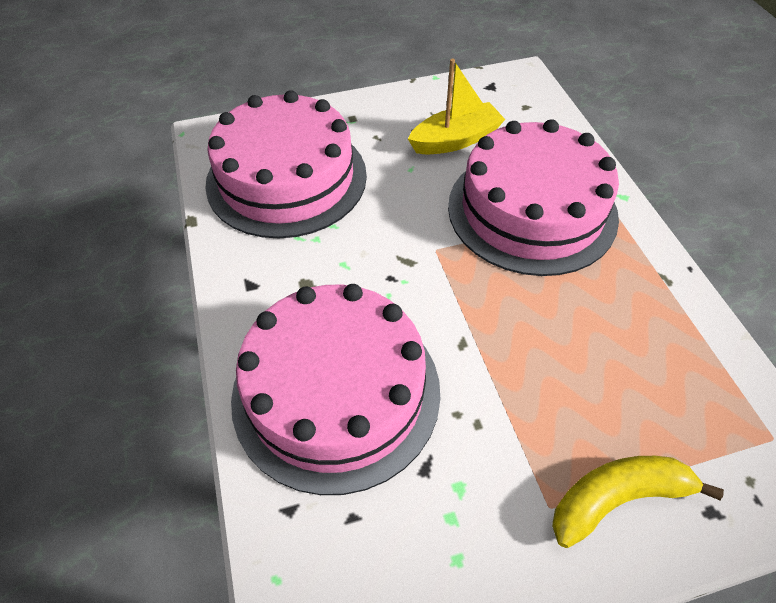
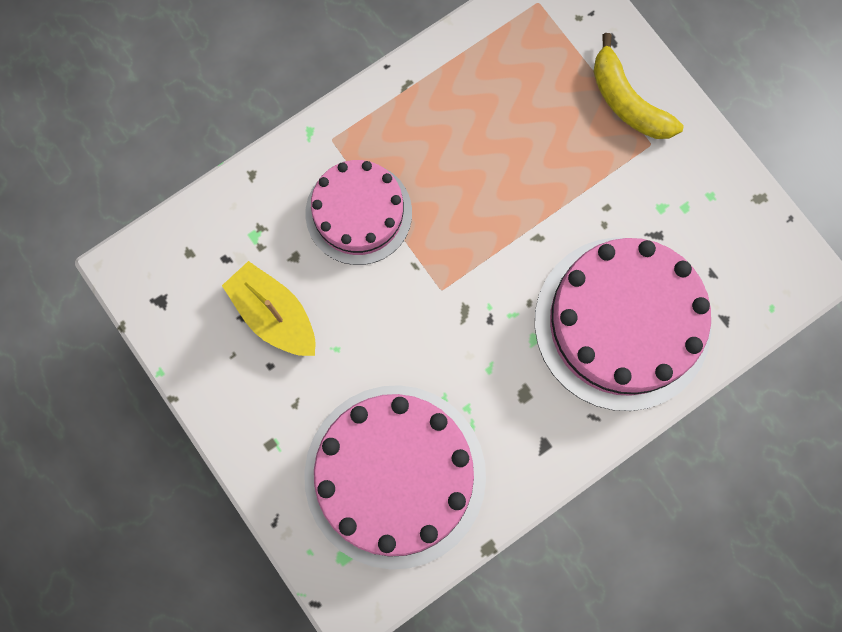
camera: 110 degrees left, 25 degrees up
pink cake [448,119,619,276] -> pink cake [305,160,412,265], size x0.62

